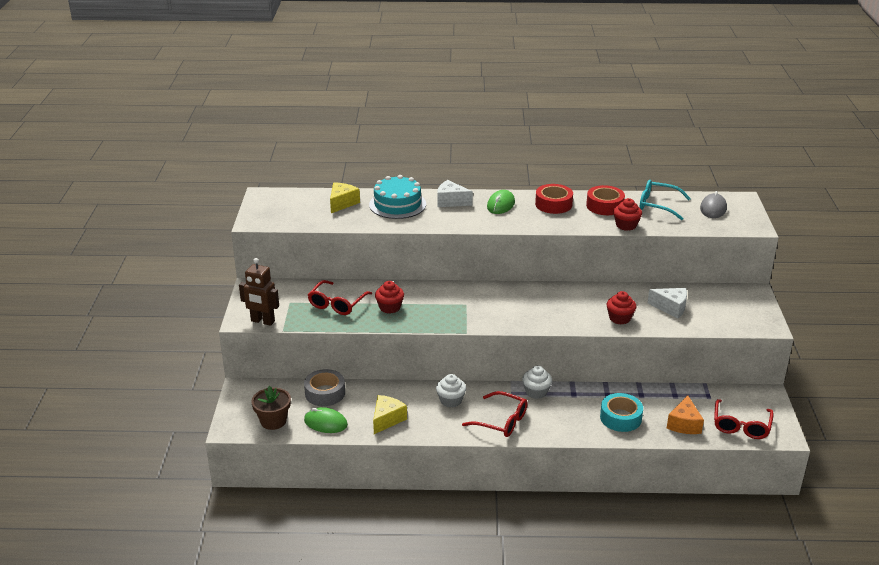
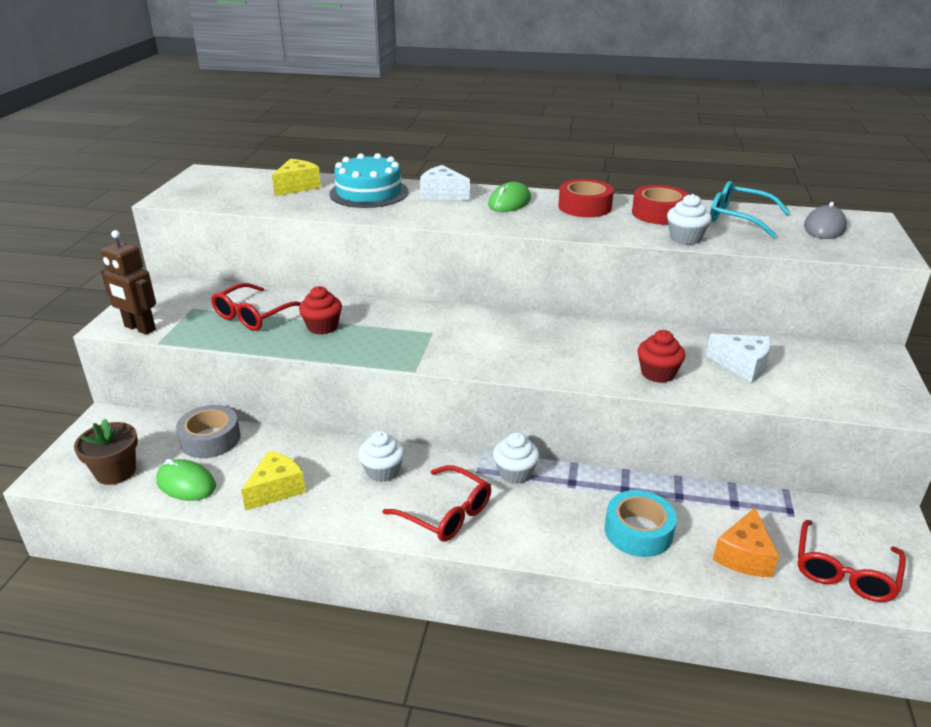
camera: 10 degrees right, 0 degrees up
red cupcake [613,198,642,231] -> white cupcake [667,194,712,245]

